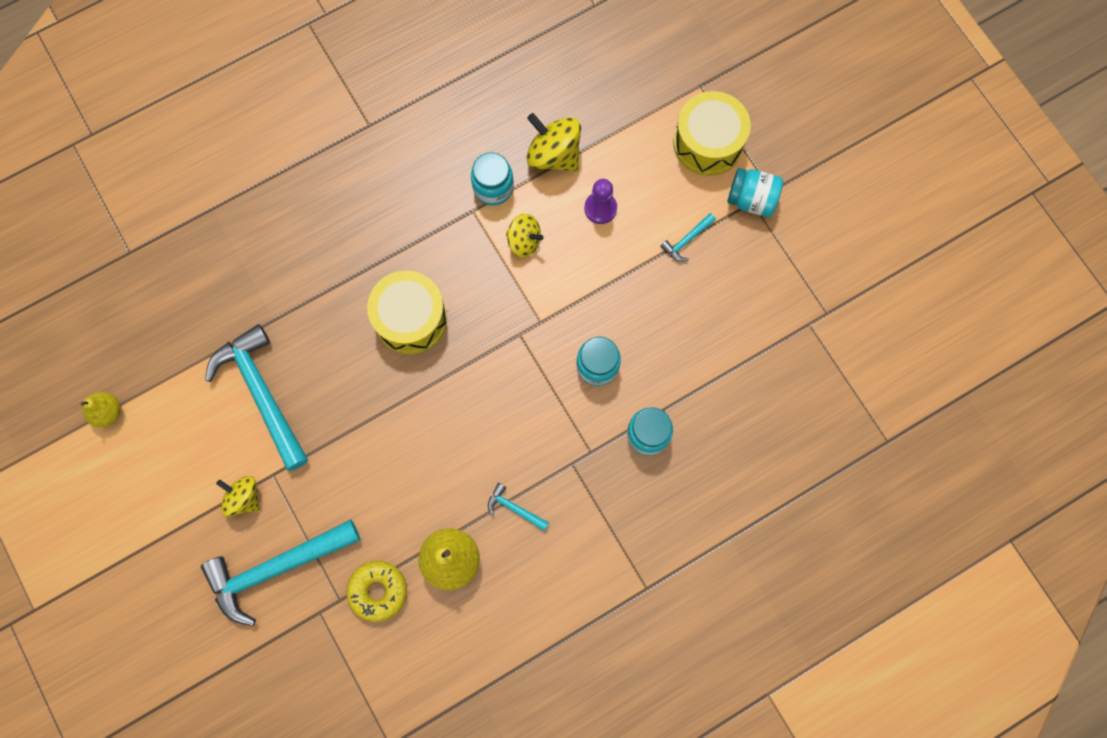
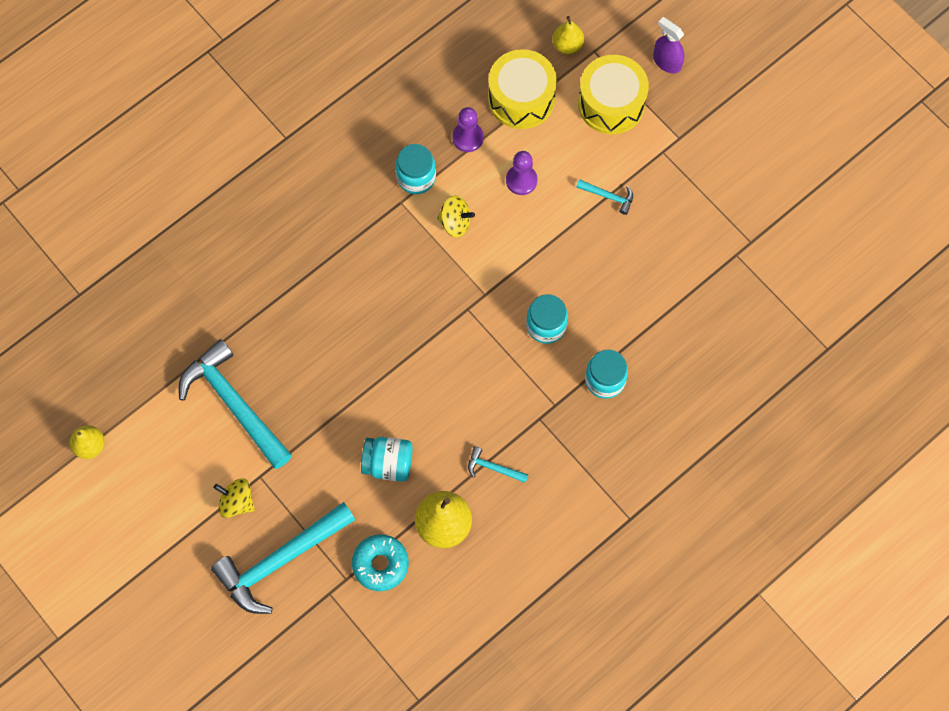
camera: 10 degrees left, 5 degrees down
yellow donut [346,561,407,622] -> turquoise donut [352,535,409,591]
yellow drum [367,271,447,354] -> yellow drum moved to [488,49,557,129]
yellow spinning top [526,113,581,172] -> purple pawn [453,107,484,152]
turquoise hammer [660,213,716,262] -> turquoise hammer turned 105 degrees counterclockwise [576,179,633,215]
turquoise jar [728,168,783,217] -> turquoise jar moved to [361,437,413,482]
none -> yellow pear [553,16,584,54]
none -> purple spray bottle [653,17,685,73]

